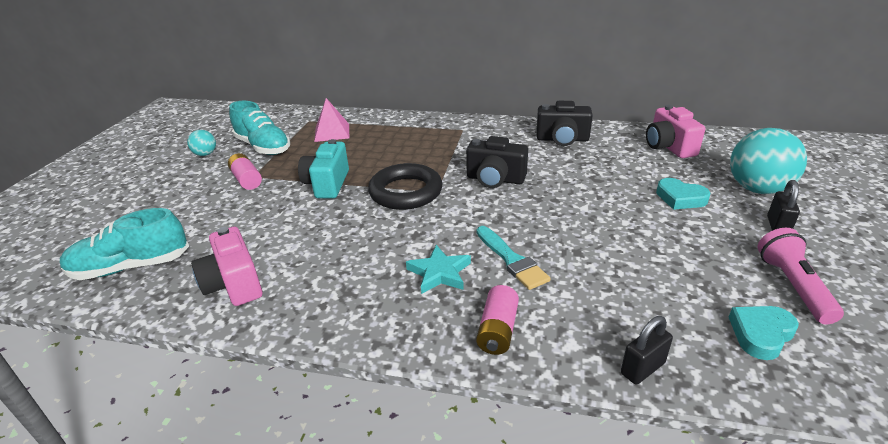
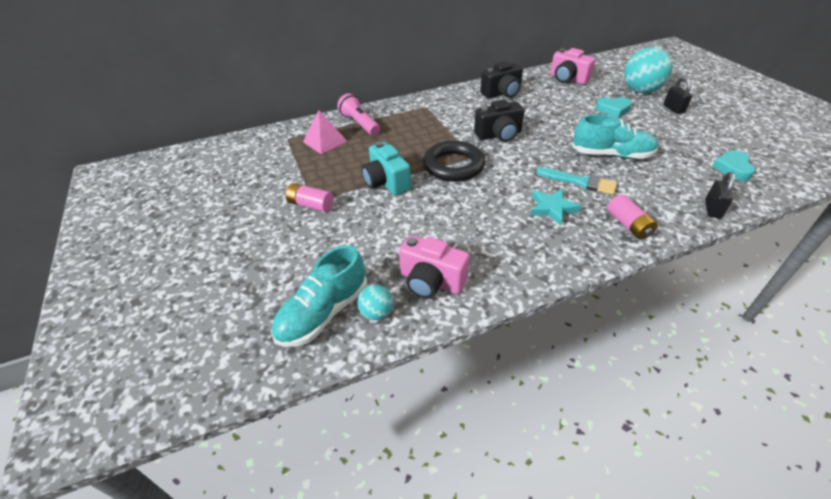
camera: 35 degrees left, 10 degrees up
turquoise ball [187,130,216,156] -> turquoise ball moved to [357,284,393,320]
turquoise shoe [229,101,290,155] -> turquoise shoe moved to [572,114,658,159]
pink flashlight [758,228,844,325] -> pink flashlight moved to [337,93,380,136]

